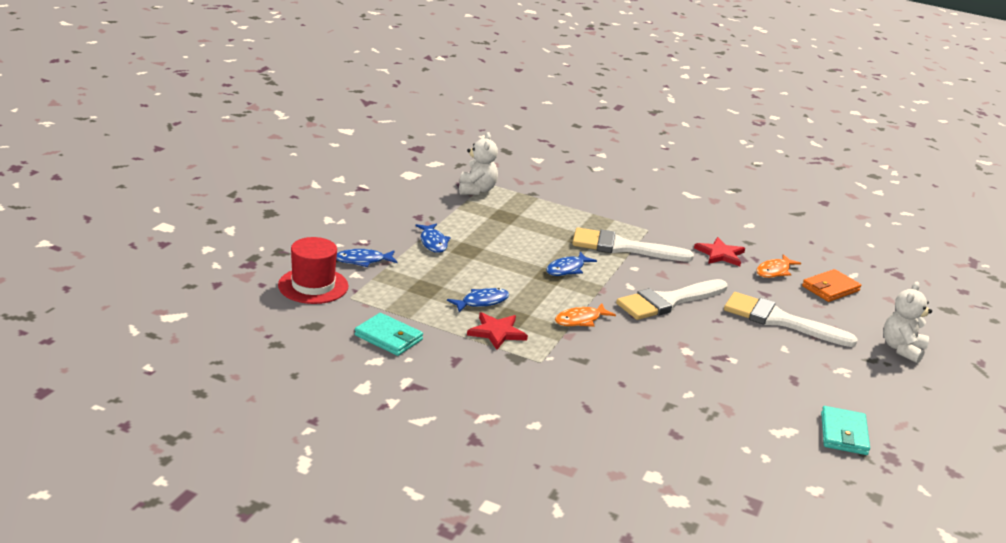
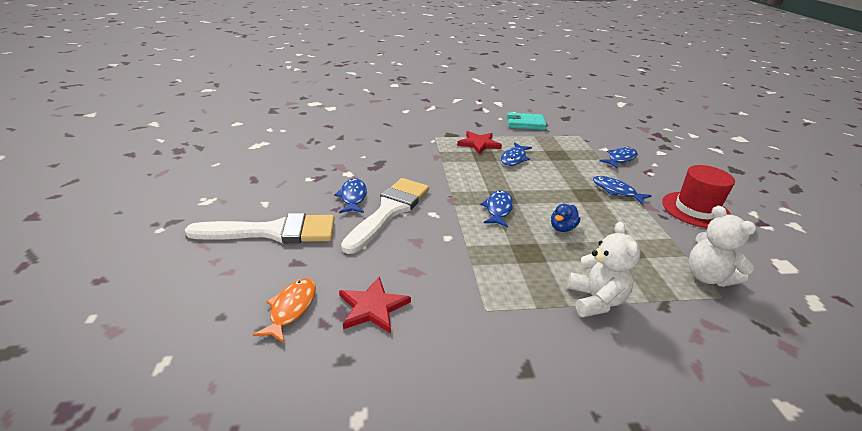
camera: 150 degrees right, 5 degrees up
red hat [278,237,348,304] -> red hat moved to [662,165,735,228]
orange fish [555,303,616,327] -> none
white brush [572,227,694,262] -> none
orange wallet [802,269,861,302] -> none
turquoise wallet [821,406,870,455] -> none
white teddy bear [883,282,932,363] -> white teddy bear moved to [567,222,641,317]
none -> blue fish [334,178,367,213]
none -> blue duck [551,204,580,232]

